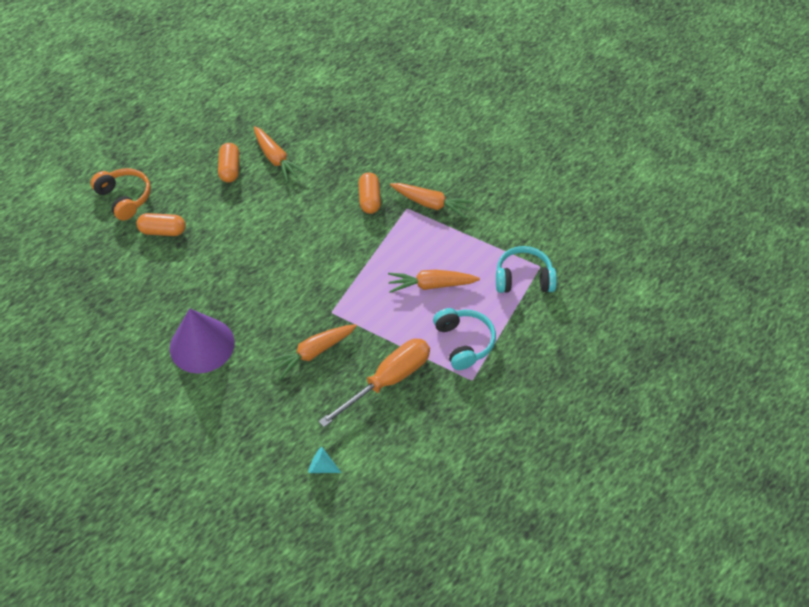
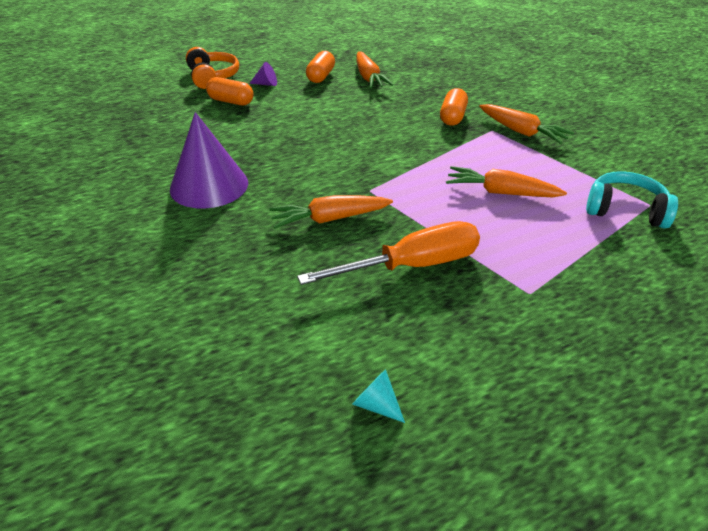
camera: 20 degrees right, 15 degrees down
turquoise cone [309,447,341,473] -> turquoise cone moved to [352,369,405,423]
turquoise headphones [433,308,496,370] -> none
none -> purple cone [249,62,277,86]

